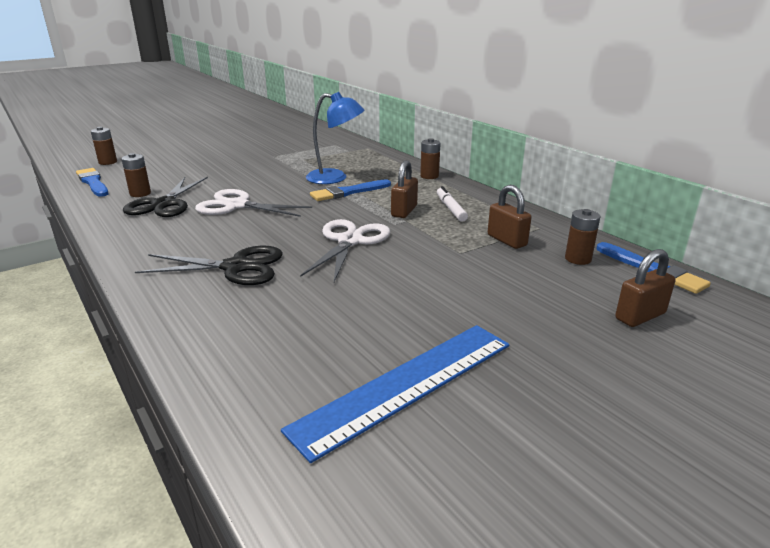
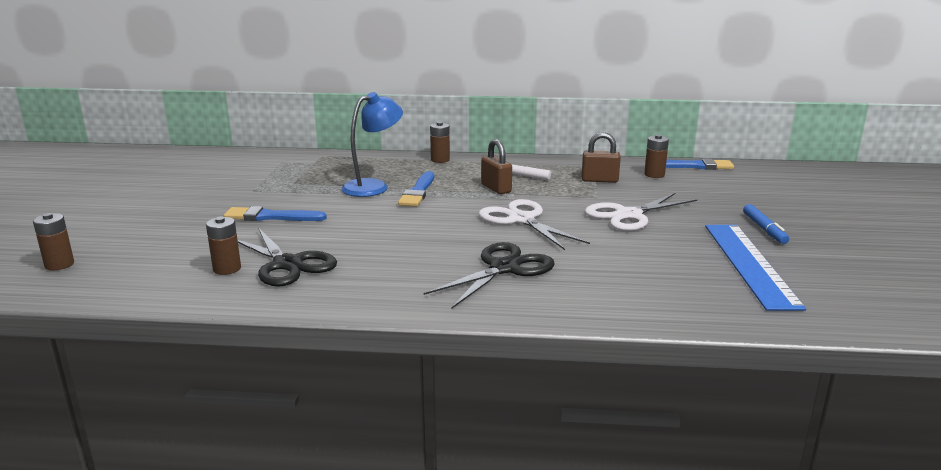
camera: 50 degrees left, 5 degrees down
blue brush [76,168,108,197] -> blue brush moved to [224,206,327,221]
white scissors [195,189,312,217] -> white scissors moved to [585,193,697,231]
brown padlock [615,249,675,327] -> none
none -> blue marker [743,204,789,244]

